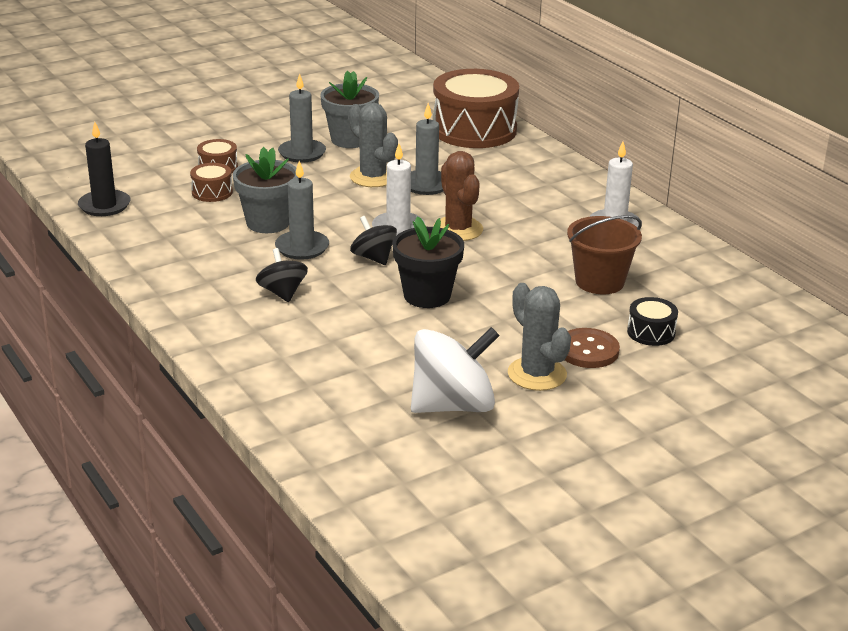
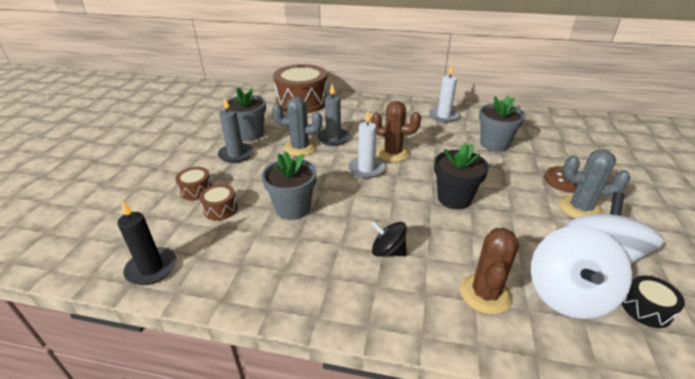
camera: 45 degrees left, 5 degrees up
grey candle [275,161,329,260] -> none
black spinning top [350,216,397,265] -> none
brown bucket [567,215,642,294] -> grey flower pot [479,96,525,152]
black drum [627,297,678,346] -> black drum moved to [622,276,685,328]
none -> brown cactus [460,228,519,315]
none -> white spinning top [531,226,632,319]

